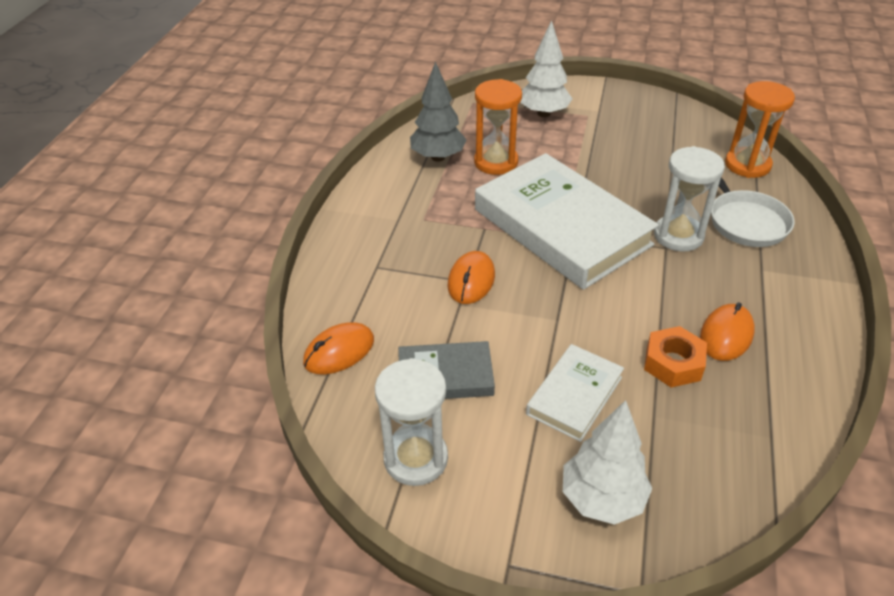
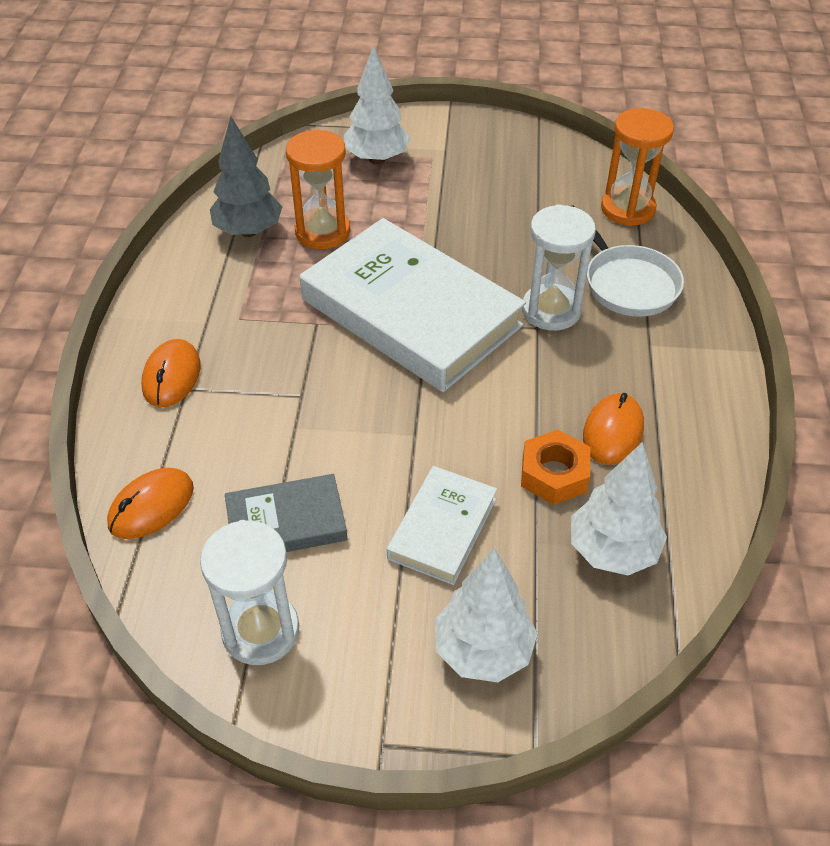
camera: 10 degrees left, 5 degrees up
orange mouse [448,251,495,304] -> orange mouse moved to [141,339,201,407]
none -> white tree [571,442,667,575]

